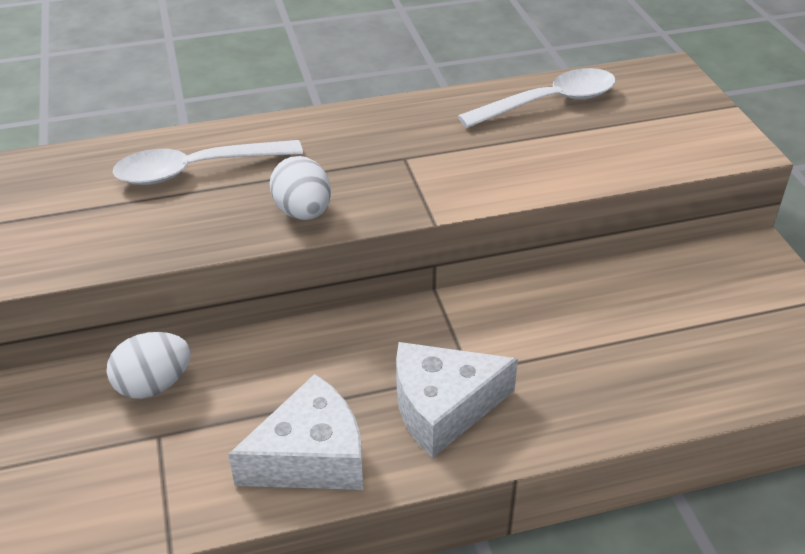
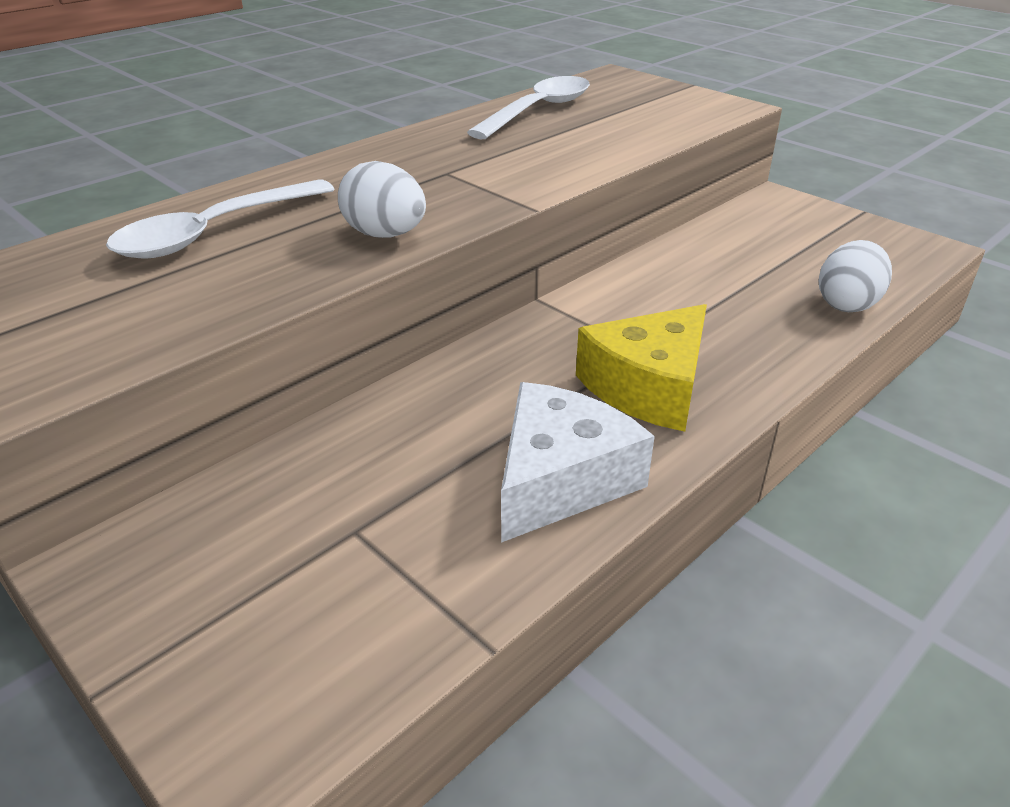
camera: 30 degrees left, 5 degrees down
white egg [107,332,191,399] -> white egg moved to [819,240,892,312]
white cheese [396,342,518,458] -> yellow cheese [576,304,707,432]

